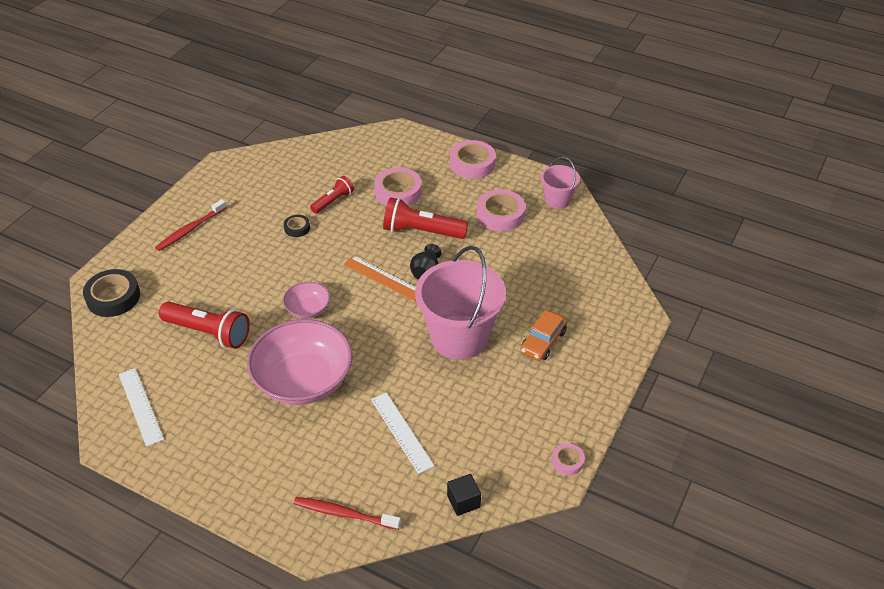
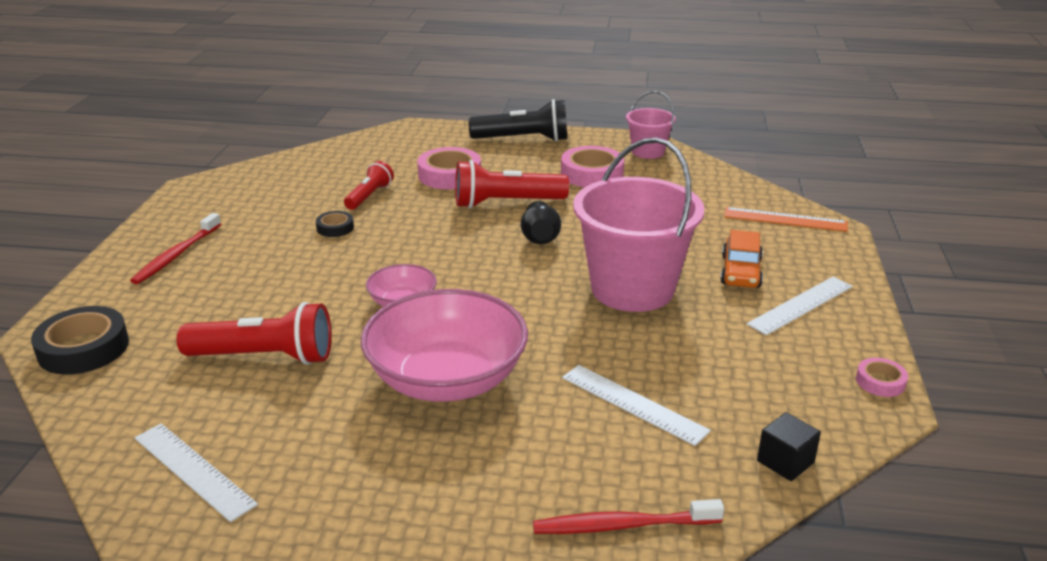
camera: 20 degrees left, 15 degrees down
orange ruler [344,256,416,301] -> orange ruler moved to [724,207,848,232]
pink tape [450,140,496,179] -> black flashlight [468,99,568,142]
none -> white ruler [747,277,853,335]

